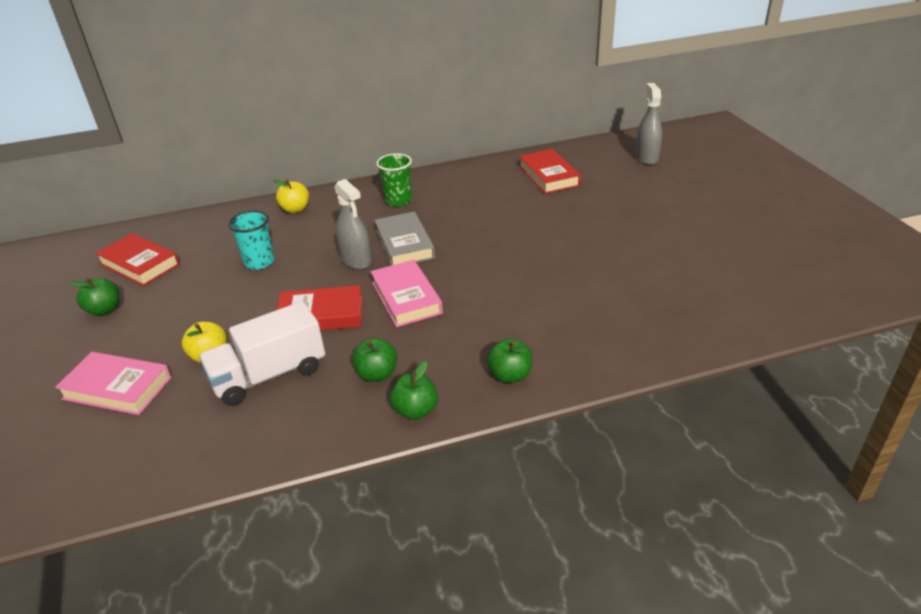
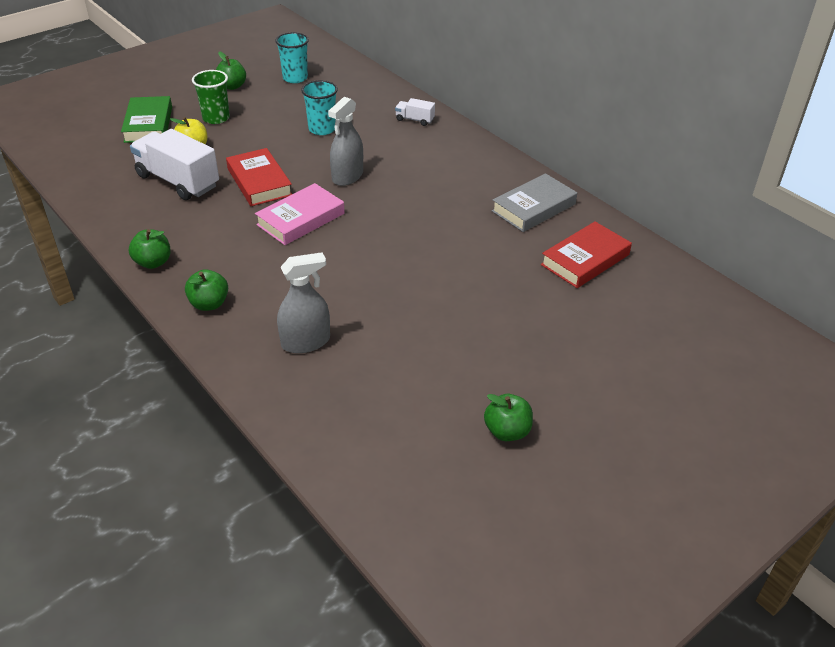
camera: 65 degrees right, 5 degrees up
pink book [55,352,171,415] -> green book [121,96,172,143]
red book [95,233,180,286] -> turquoise cup [275,32,309,83]
yellow apple [273,180,309,213] -> white truck [395,98,435,126]
green apple [352,338,397,382] -> green apple moved to [484,394,533,441]
grey book [374,212,435,266] -> grey book moved to [492,173,577,232]
green cup [376,153,412,206] -> green cup moved to [192,70,230,124]
grey spray bottle [635,83,662,165] -> grey spray bottle moved to [277,252,330,353]

